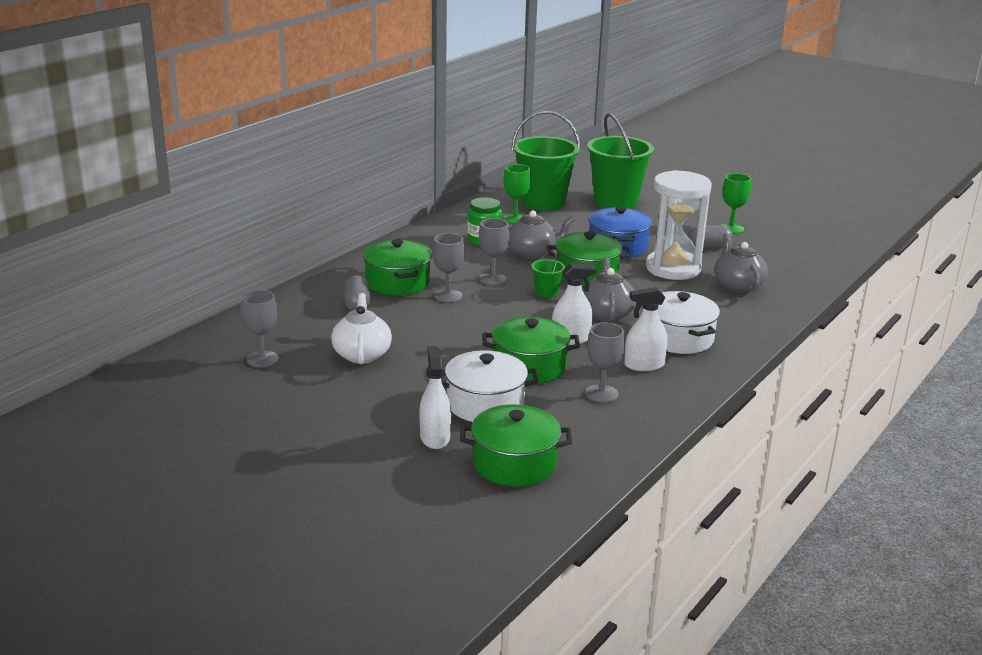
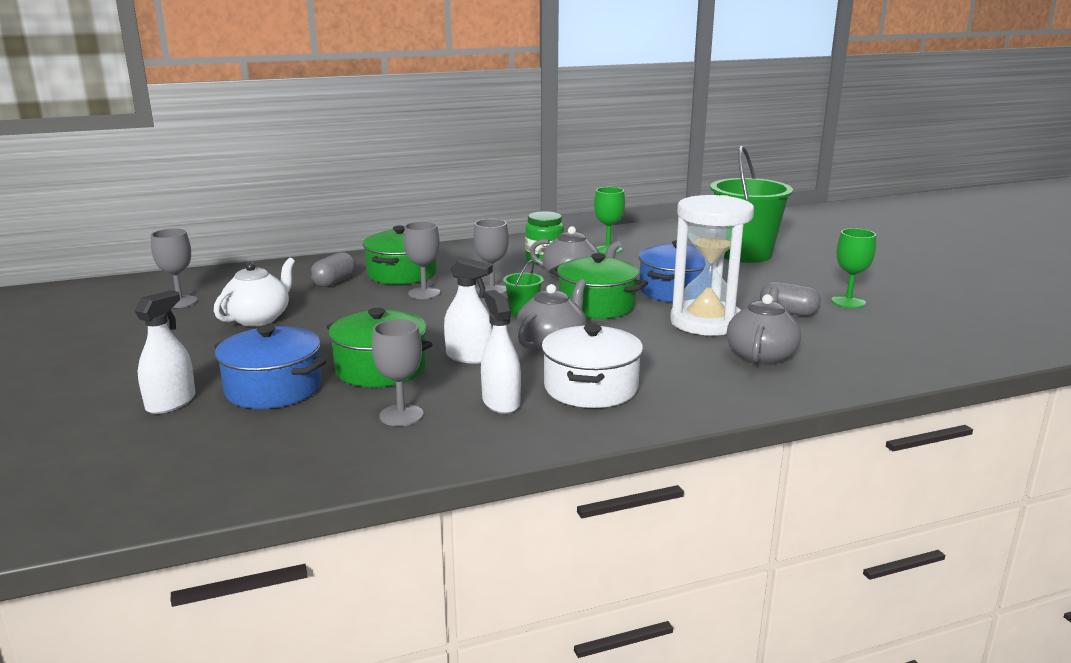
camera: 35 degrees right, 5 degrees down
white pot [442,350,538,422] -> blue pot [214,325,326,409]
green pot [460,404,572,487] -> none
green bucket [511,111,580,210] -> none
white spray bottle [624,287,668,371] -> white spray bottle turned 45 degrees clockwise [481,290,521,414]

